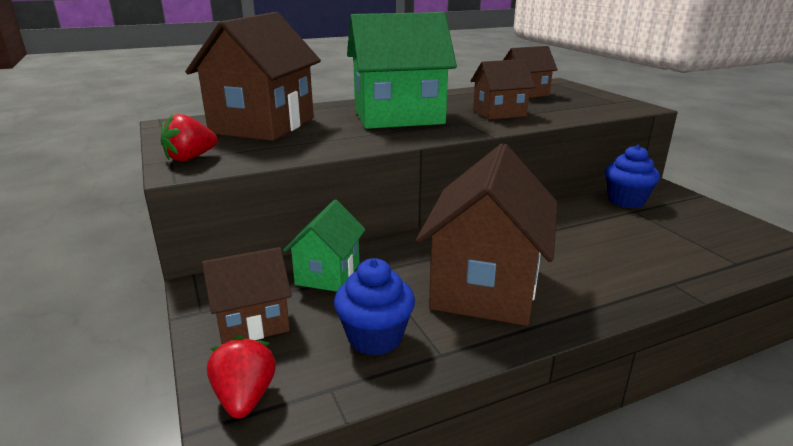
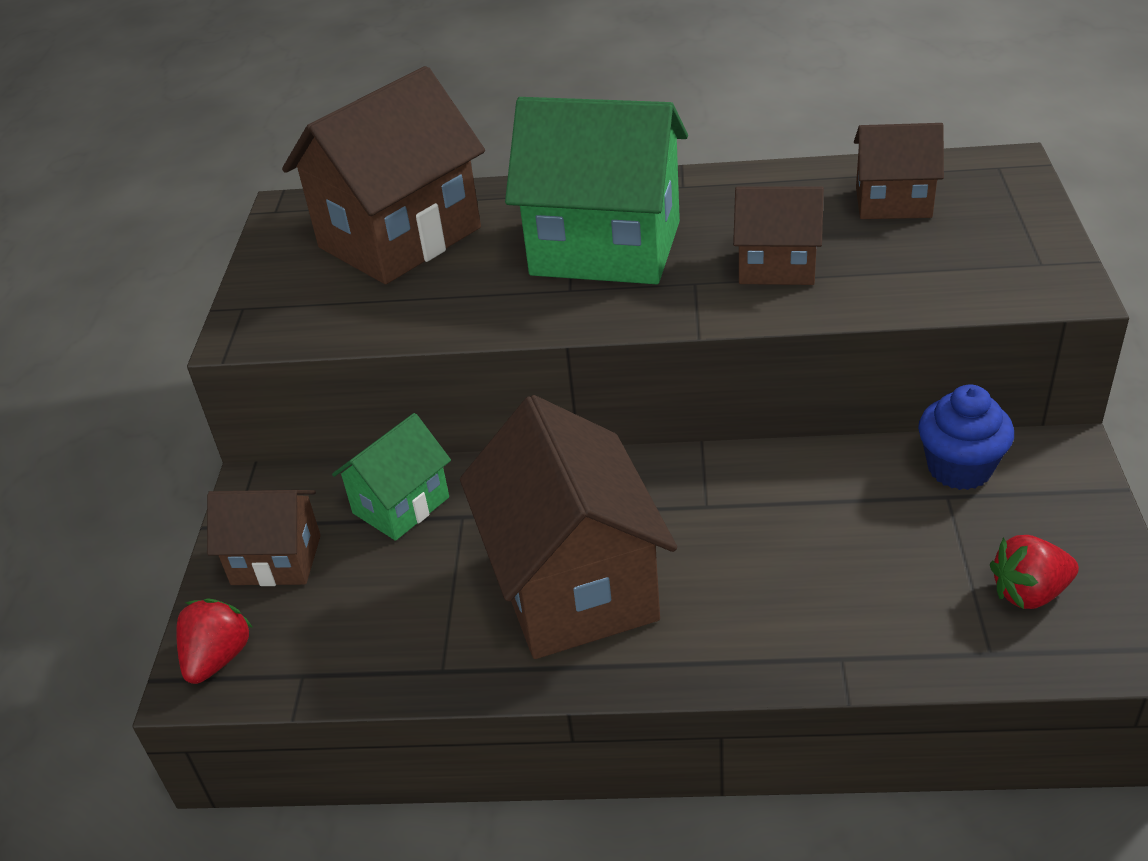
camera: 30 degrees right, 15 degrees up
red strawberry [161,114,218,162] -> red strawberry moved to [990,535,1079,609]
blue cupcake [334,258,415,356] -> none
brown house [416,144,557,326] -> brown house turned 60 degrees counterclockwise [460,395,677,659]

